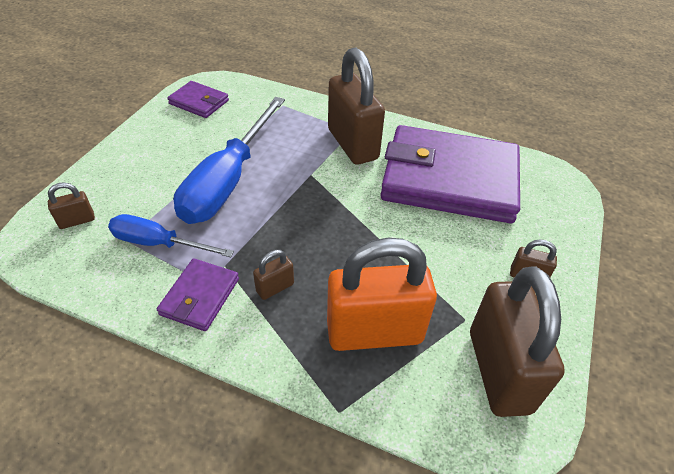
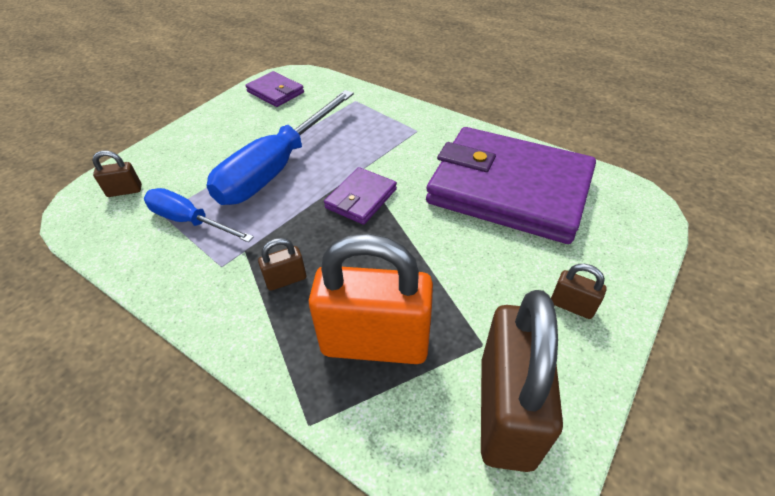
camera: 15 degrees right, 0 degrees up
purple wallet [157,258,239,331] -> purple wallet moved to [324,167,397,225]
brown padlock [328,47,385,165] -> none

